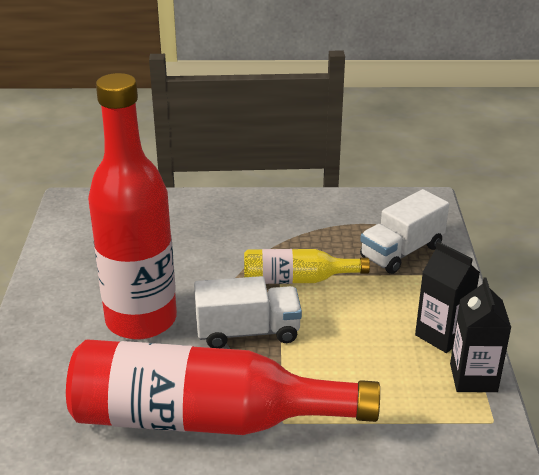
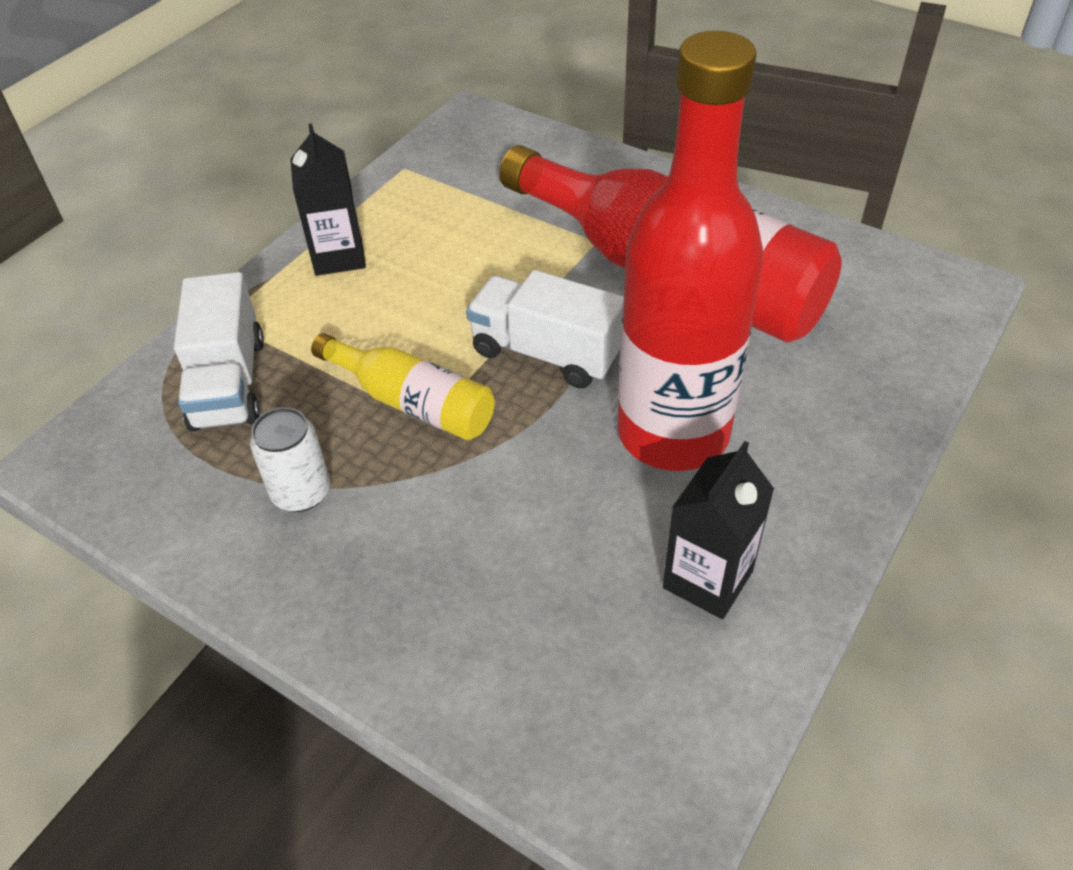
camera: 145 degrees left, 15 degrees up
white truck [360,189,449,274] -> white truck turned 90 degrees clockwise [174,272,264,431]
black carton [450,277,511,392] -> black carton moved to [663,441,774,619]
none -> white can [250,407,330,512]

